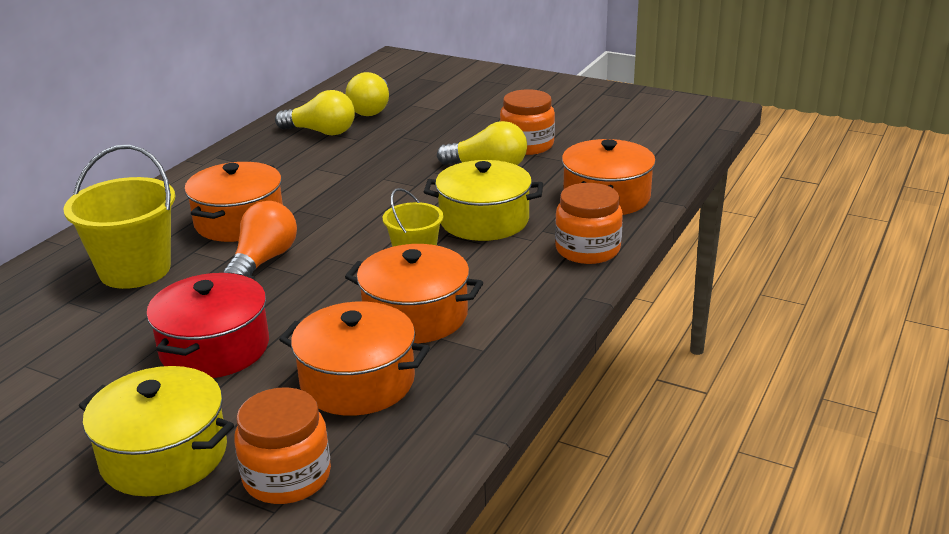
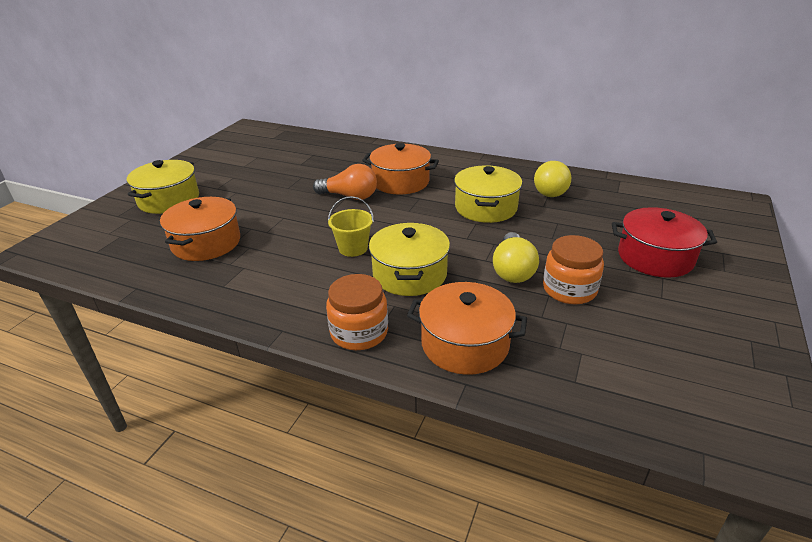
camera: 85 degrees right, 5 degrees up
yellow bucket [63,145,175,289] -> none
red pot [146,272,269,378] -> red pot moved to [612,207,717,278]
orange jar [234,387,331,504] -> none
yellow light bulb [345,72,389,116] -> none
orange pot [345,244,483,343] -> none
none -> yellow pot [454,165,522,223]

